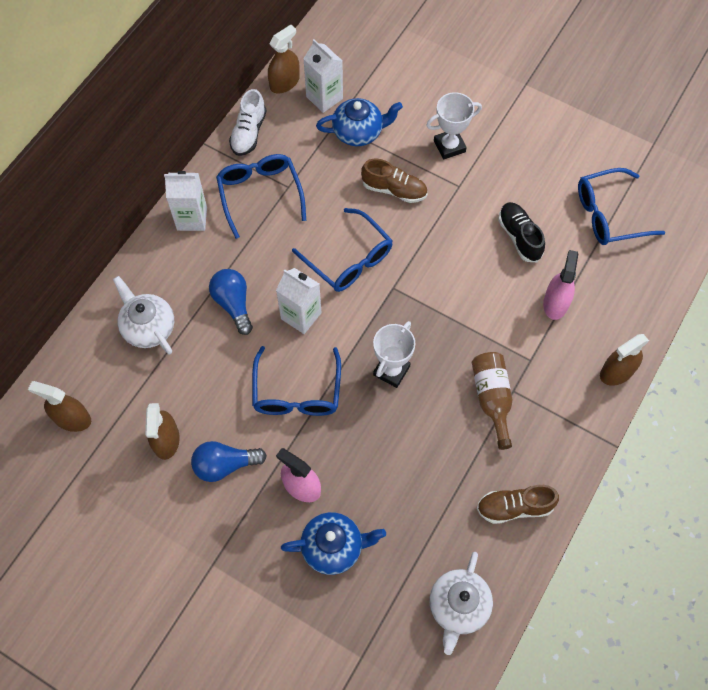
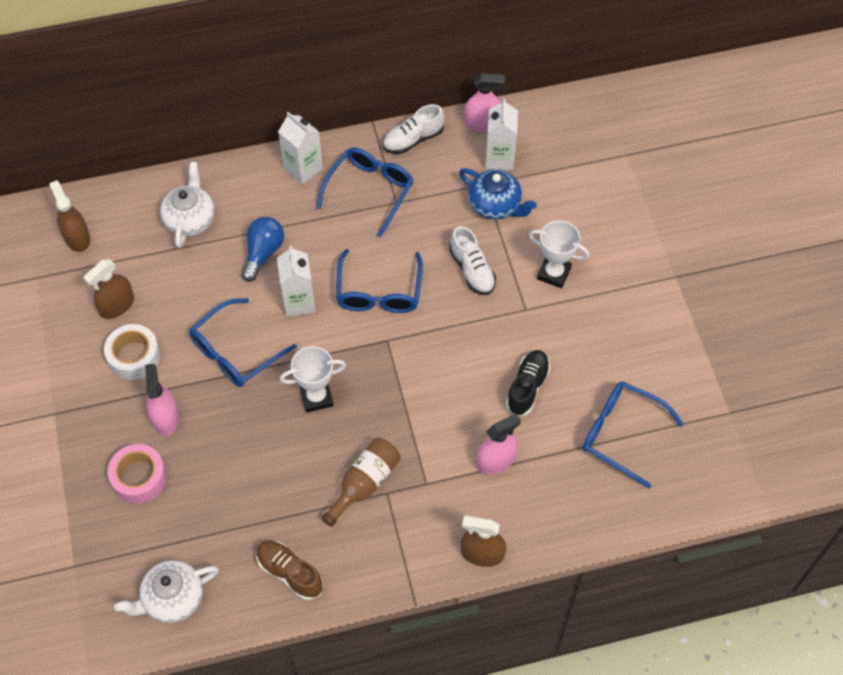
camera: 45 degrees right, 5 degrees down
blue light bulb [191,441,267,482] -> white tape [104,324,161,380]
brown spray bottle [268,25,300,93] -> pink spray bottle [464,73,505,132]
blue teapot [281,512,386,575] -> pink tape [108,444,167,504]
brown shoe [361,159,427,203] -> white shoe [449,226,496,295]

